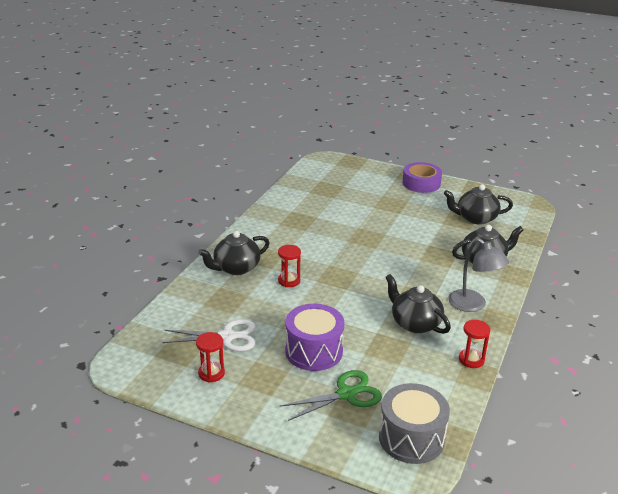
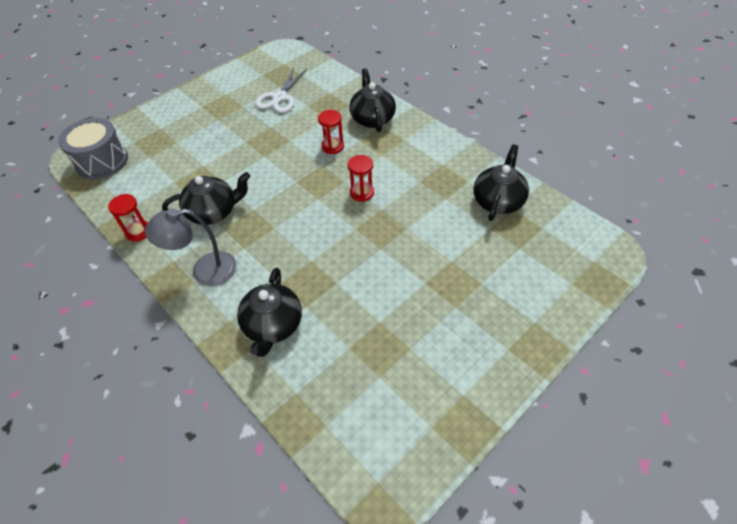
camera: 115 degrees right, 20 degrees up
red hourglass [196,332,225,383] -> red hourglass moved to [348,155,374,202]
green scissors [280,370,382,421] -> none
purple drum [285,304,345,371] -> none
purple tape [403,162,442,193] -> none
black teapot [444,184,513,225] -> black teapot moved to [473,144,529,221]

